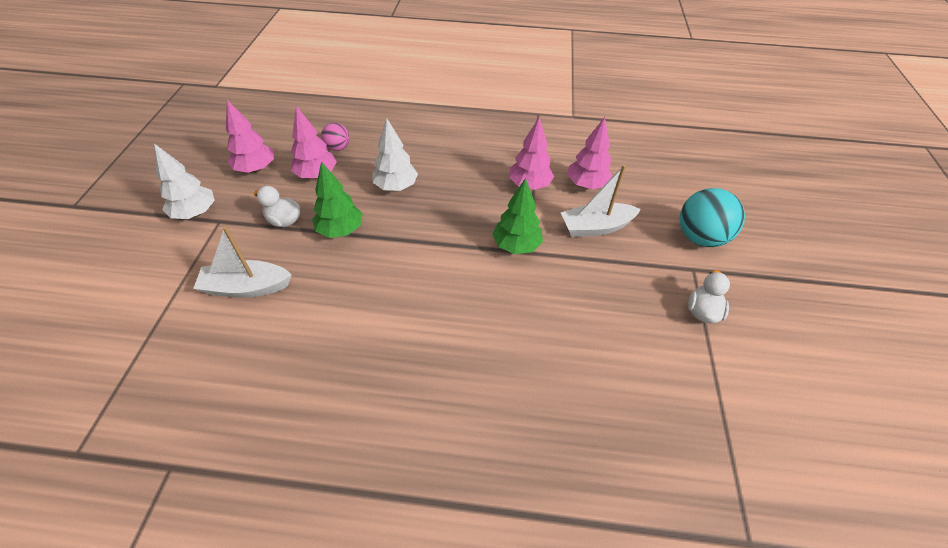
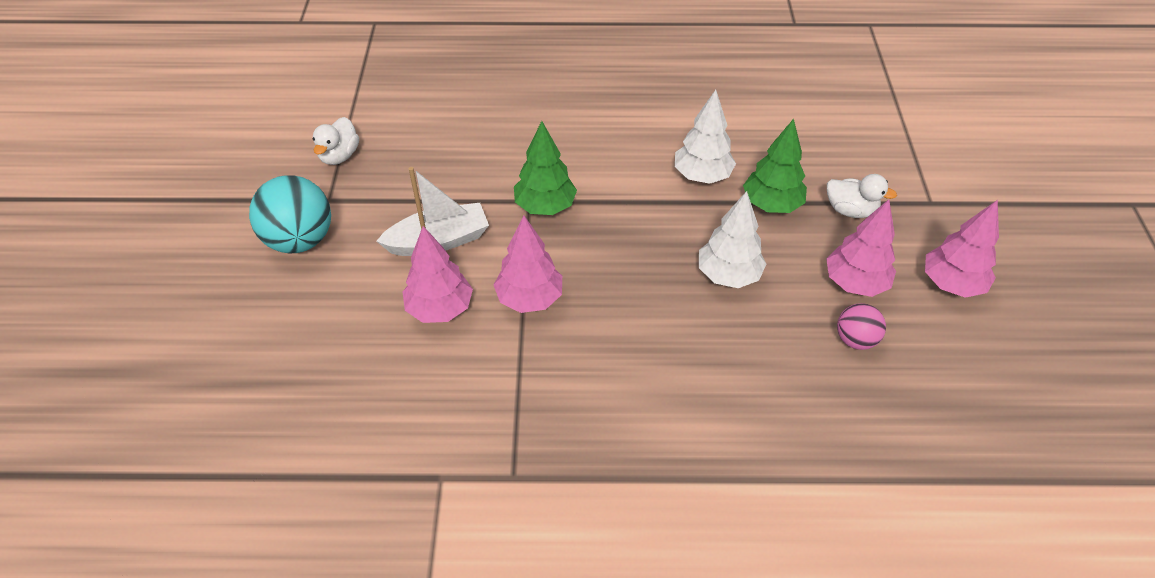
camera: 175 degrees right, 0 degrees up
white tree [154,144,215,219] -> white tree moved to [675,90,736,184]
white boat [193,226,292,297] -> none

